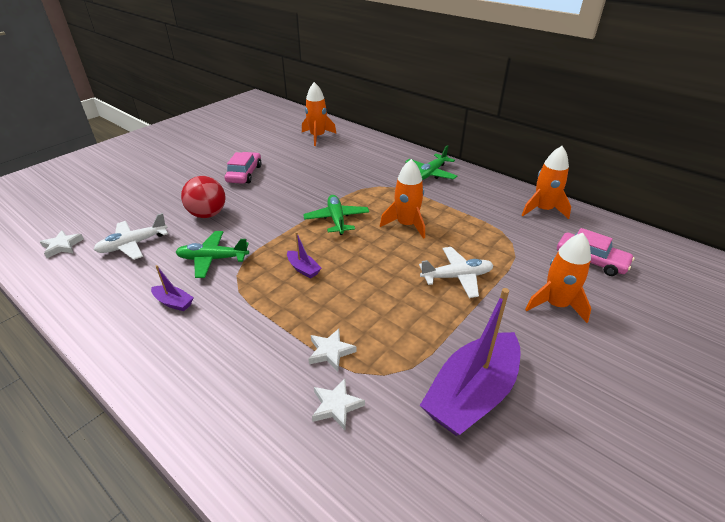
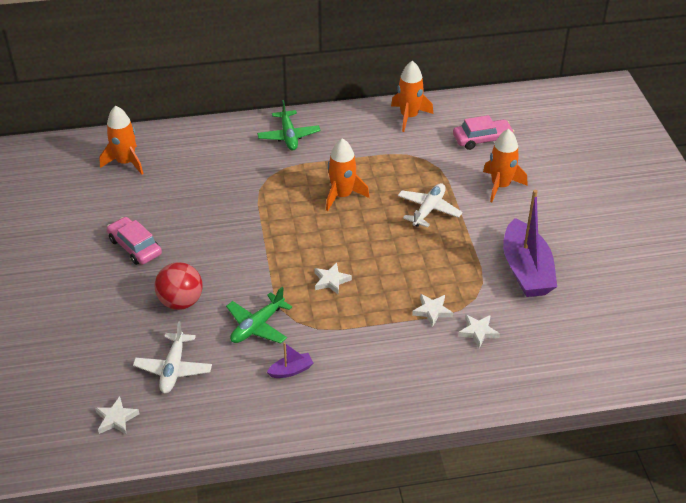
camera: 50 degrees left, 5 degrees up
purple boat [287,232,321,279] -> white star [314,263,352,295]
green plane [303,195,369,235] -> none

